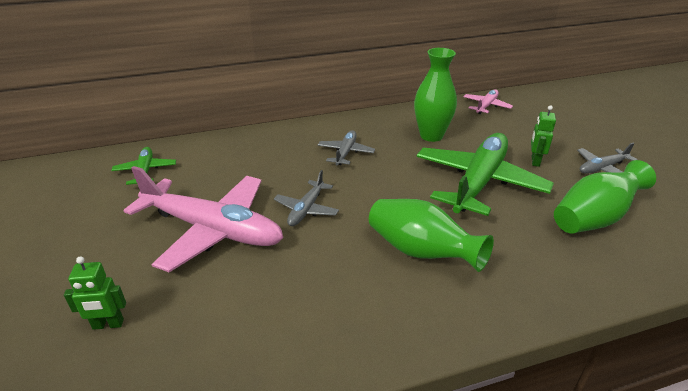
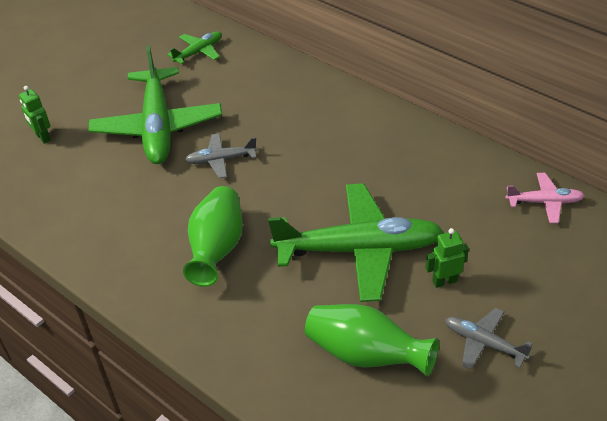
camera: 60 degrees right, 10 degrees up
pink plane [123,166,283,272] -> green plane [89,45,222,164]
grey plane [318,130,375,165] -> none
green vase [414,48,457,142] -> none

